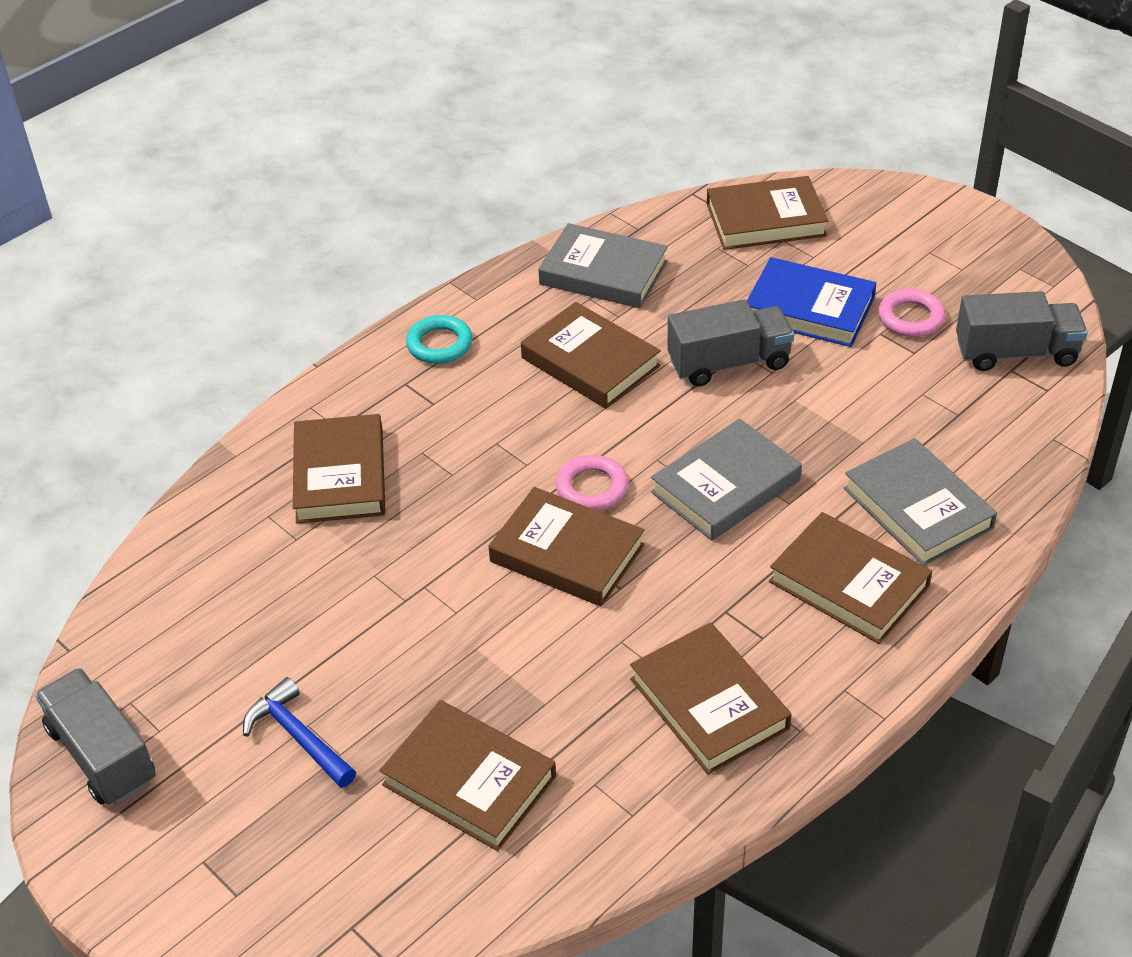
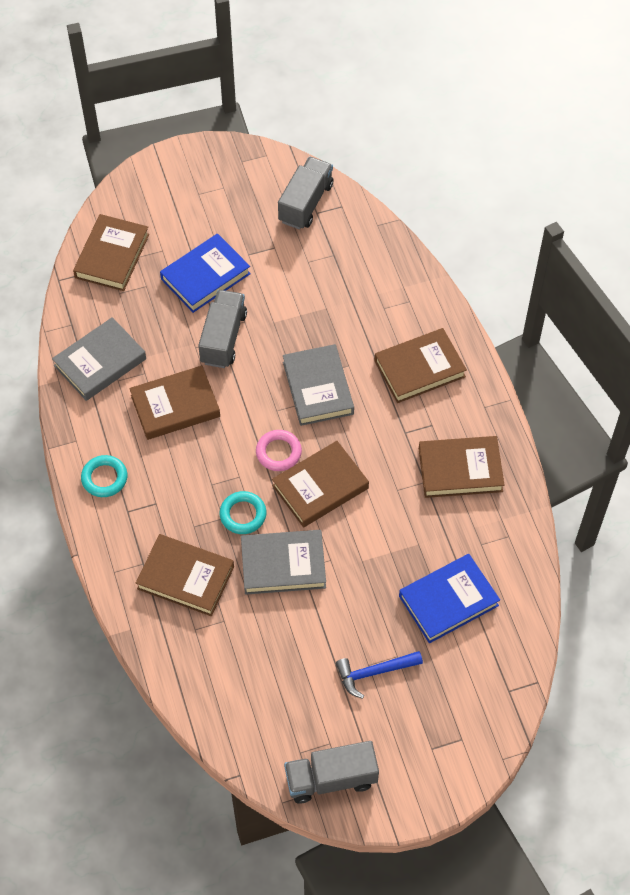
camera: 65 degrees left, 15 degrees up
brown book [379,700,556,851] -> blue book [399,554,500,643]
grey book [844,438,997,566] -> grey book moved to [241,530,326,595]
pink ring [878,289,945,337] -> none
none -> turquoise ring [220,491,266,534]

